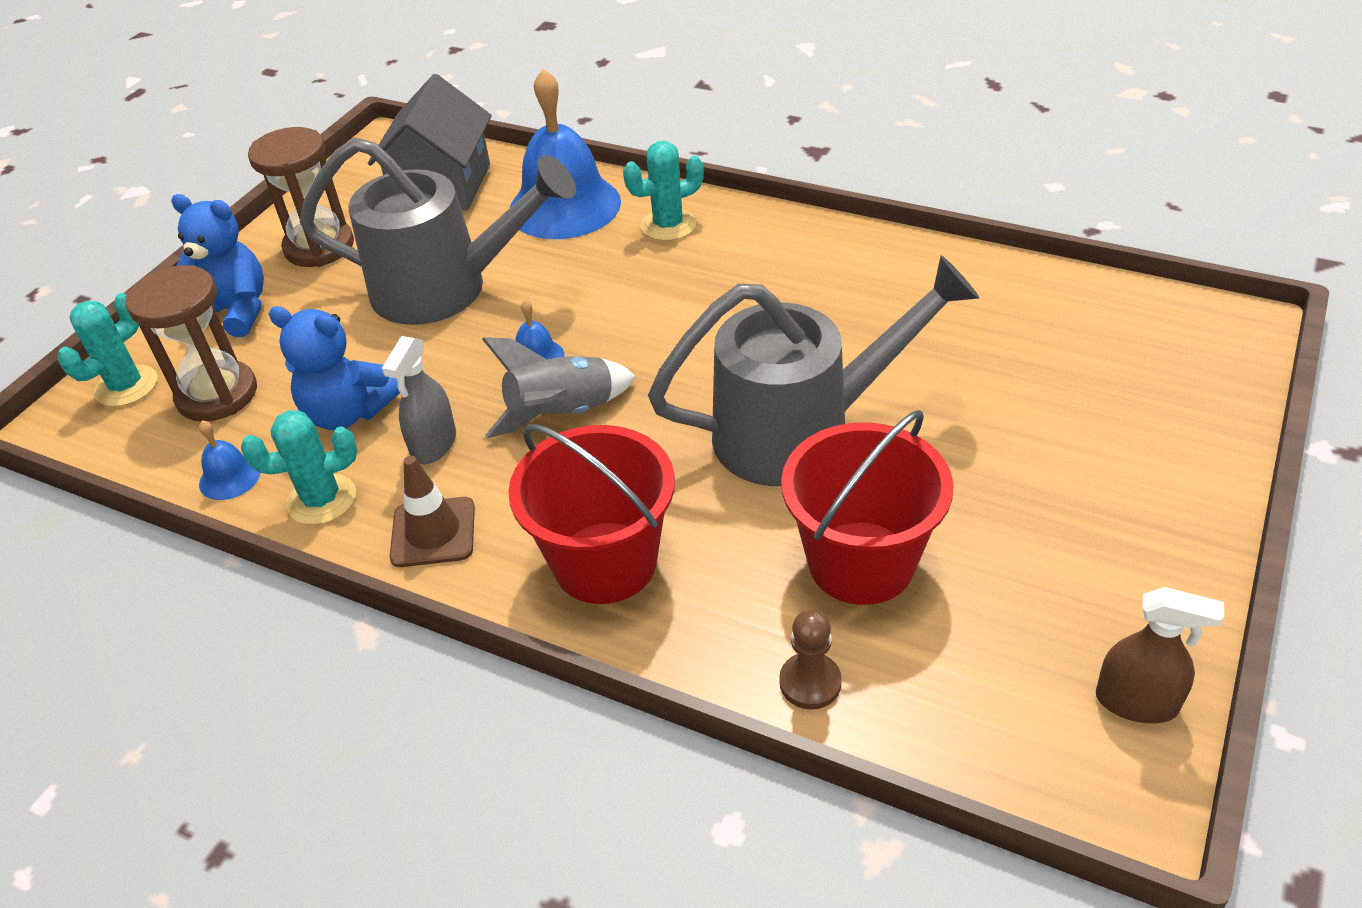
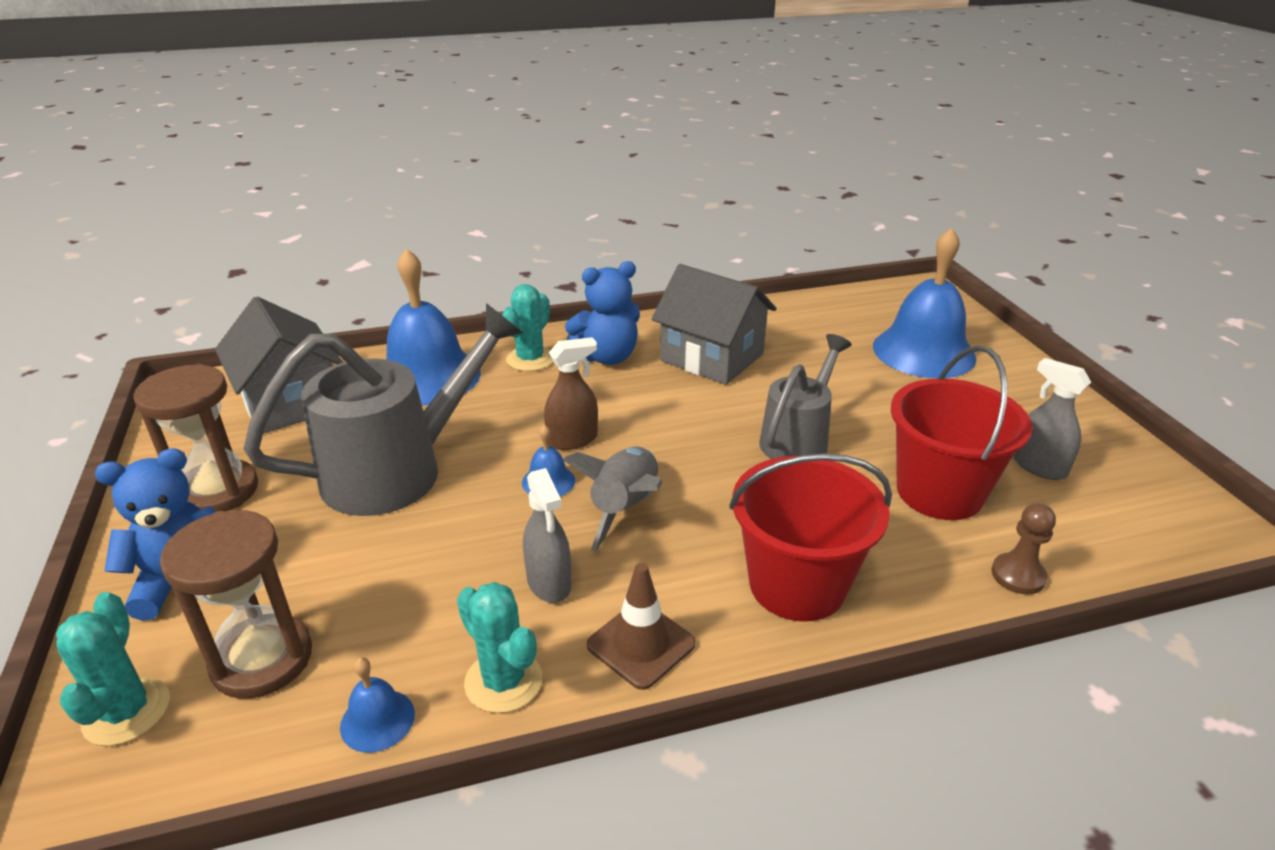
camera: 45 degrees left, 10 degrees down
turquoise cactus [241,410,357,525] -> turquoise cactus turned 75 degrees counterclockwise [457,582,542,713]
blue teddy bear [269,306,400,430] -> blue teddy bear moved to [565,261,640,365]
grey watering can [648,255,980,486] -> grey watering can [759,334,852,459], size x0.61
brown spray bottle [1096,587,1224,723] -> brown spray bottle moved to [544,337,598,450]
none -> grey house [652,264,777,385]
none -> blue bell [873,228,977,378]
none -> grey spray bottle [1013,358,1091,480]

